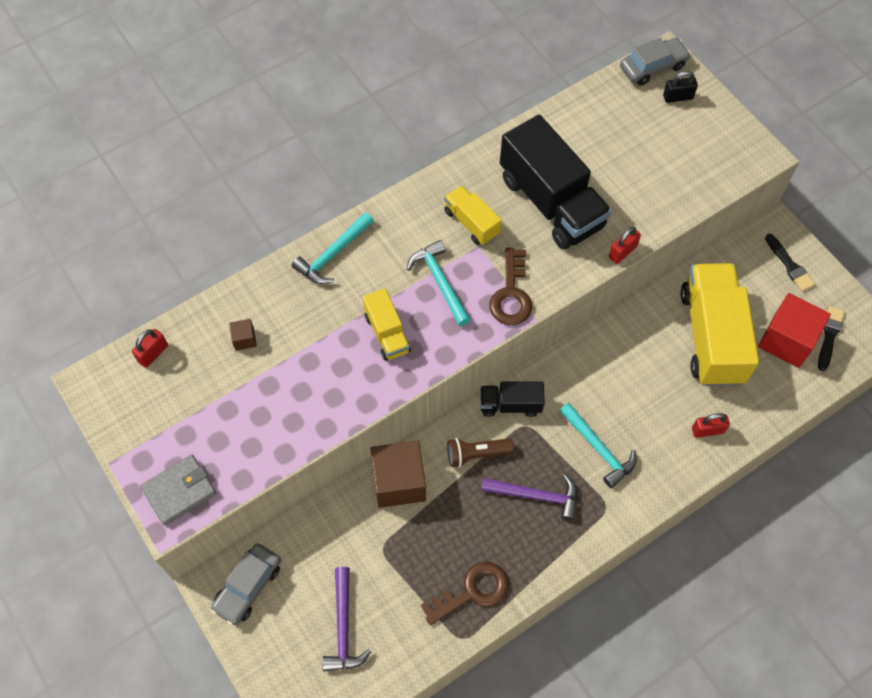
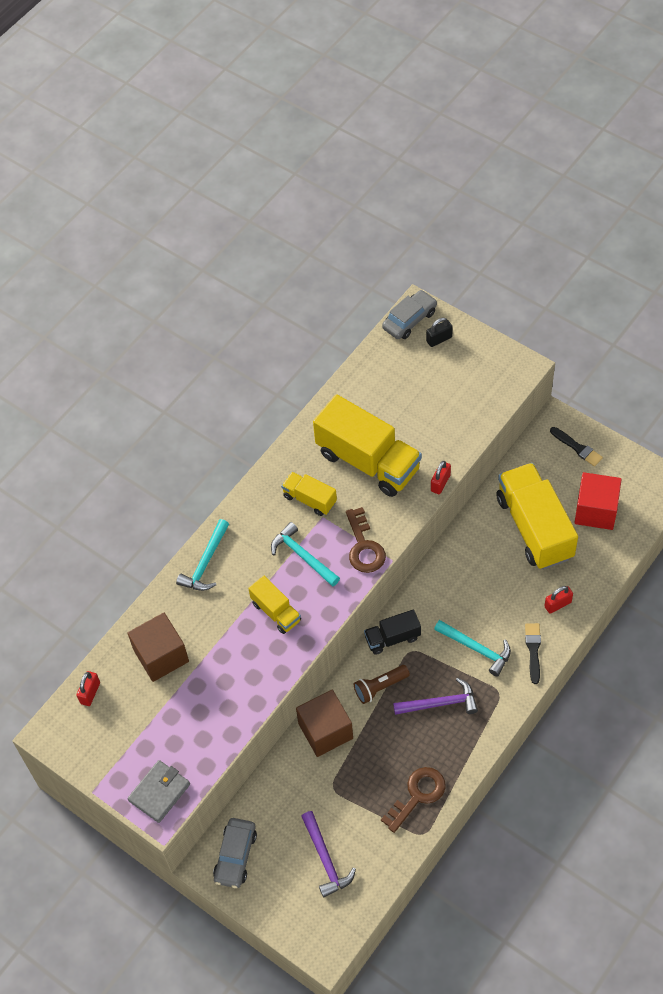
camera: 15 degrees left, 5 degrees down
brown cube [229,319,257,350] -> brown cube [127,612,189,682], size x2.26
black truck [500,114,612,249] -> yellow truck [313,394,422,497]
black brush [818,306,845,371] -> black brush moved to [525,623,541,684]

